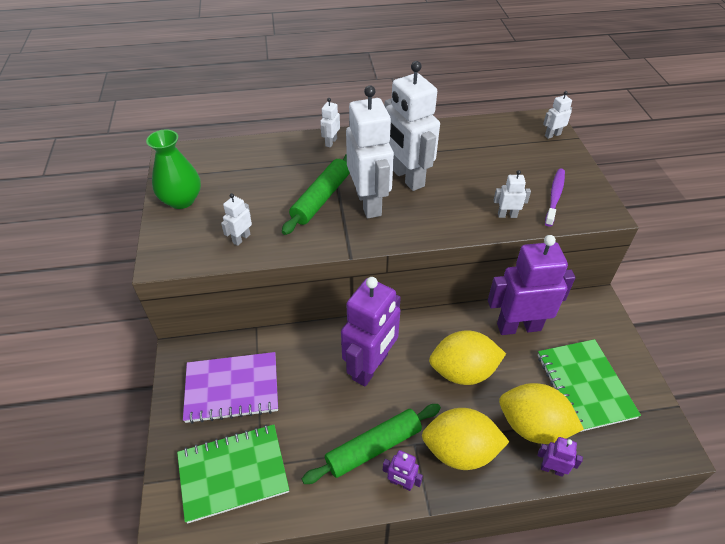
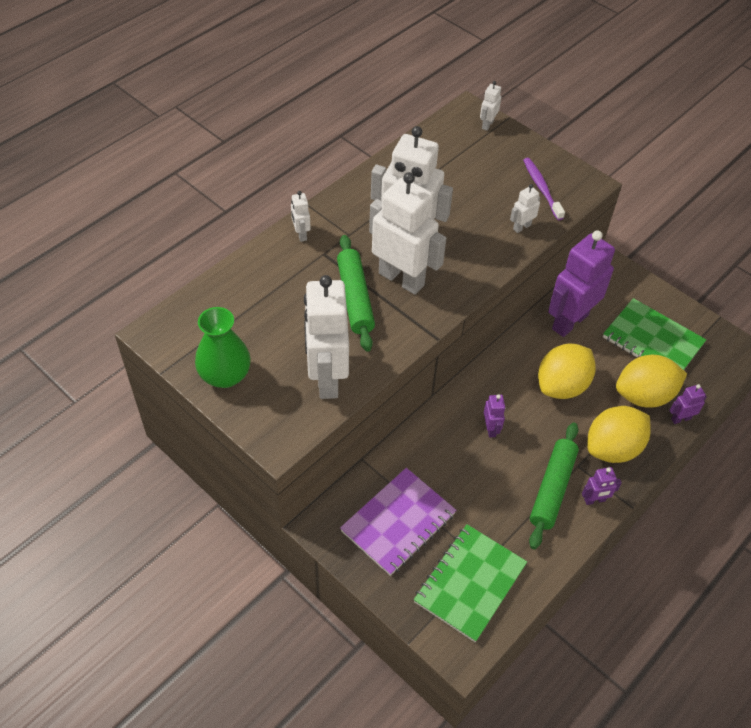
camera: 40 degrees left, 5 degrees up
white robot [221,193,252,246] -> white robot [304,275,349,399], size x2.32
purple robot [341,277,401,387] -> purple robot [484,394,506,438], size x0.43

